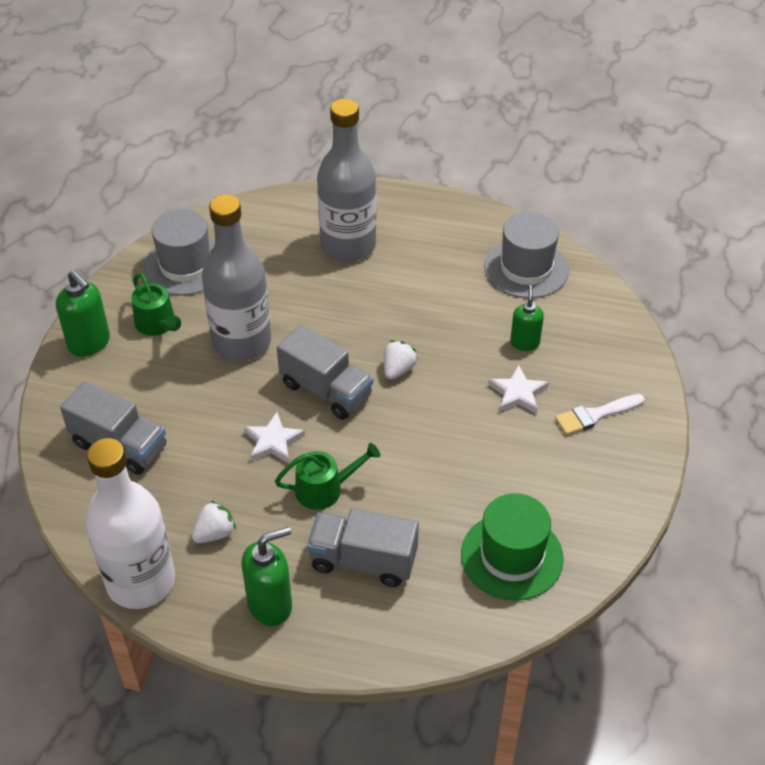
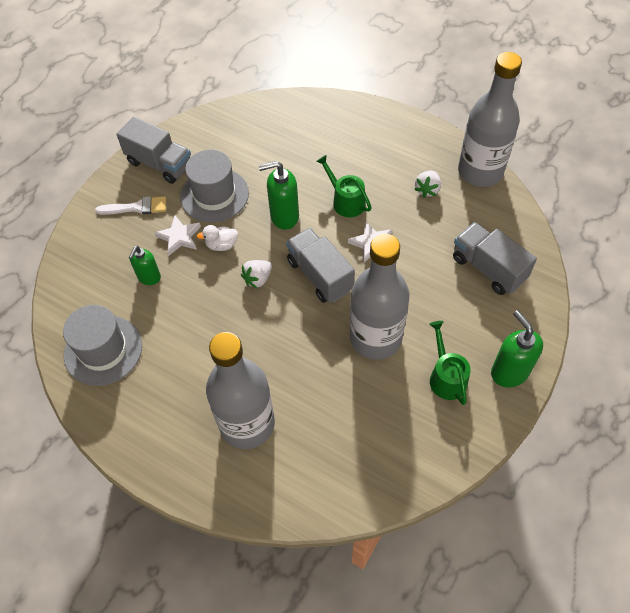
camera: 160 degrees left, 10 degrees up
white bottle [86,438,175,609] -> grey bottle [458,52,522,187]
grey hat [143,209,215,296] -> grey hat moved to [180,150,249,222]
white strawberry [192,501,236,543] -> white strawberry turned 45 degrees counterclockwise [414,171,441,198]
green soap dispenser [241,527,292,626] -> green soap dispenser moved to [258,161,299,230]
green watering can [275,443,380,510] -> green watering can turned 45 degrees clockwise [316,155,372,217]
grey truck [307,508,419,587] -> grey truck moved to [116,117,191,184]
green hat [461,493,564,600] -> none
none -> white duck [197,225,238,251]

